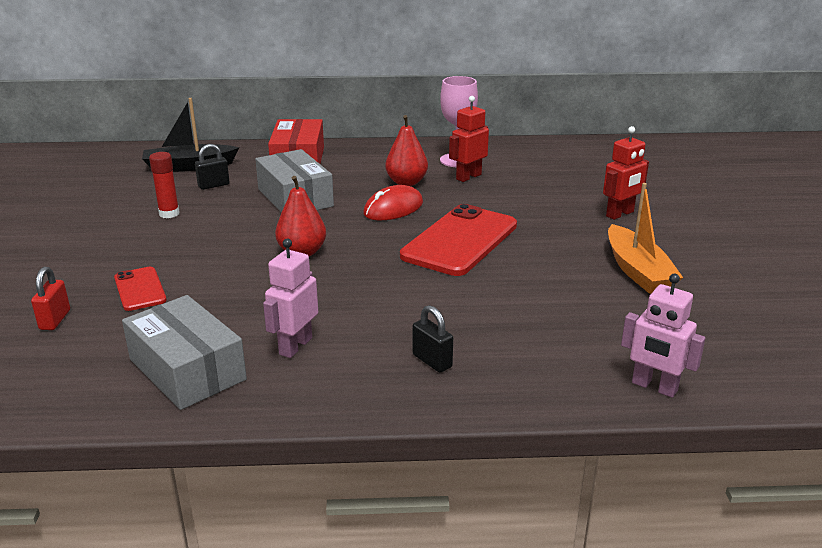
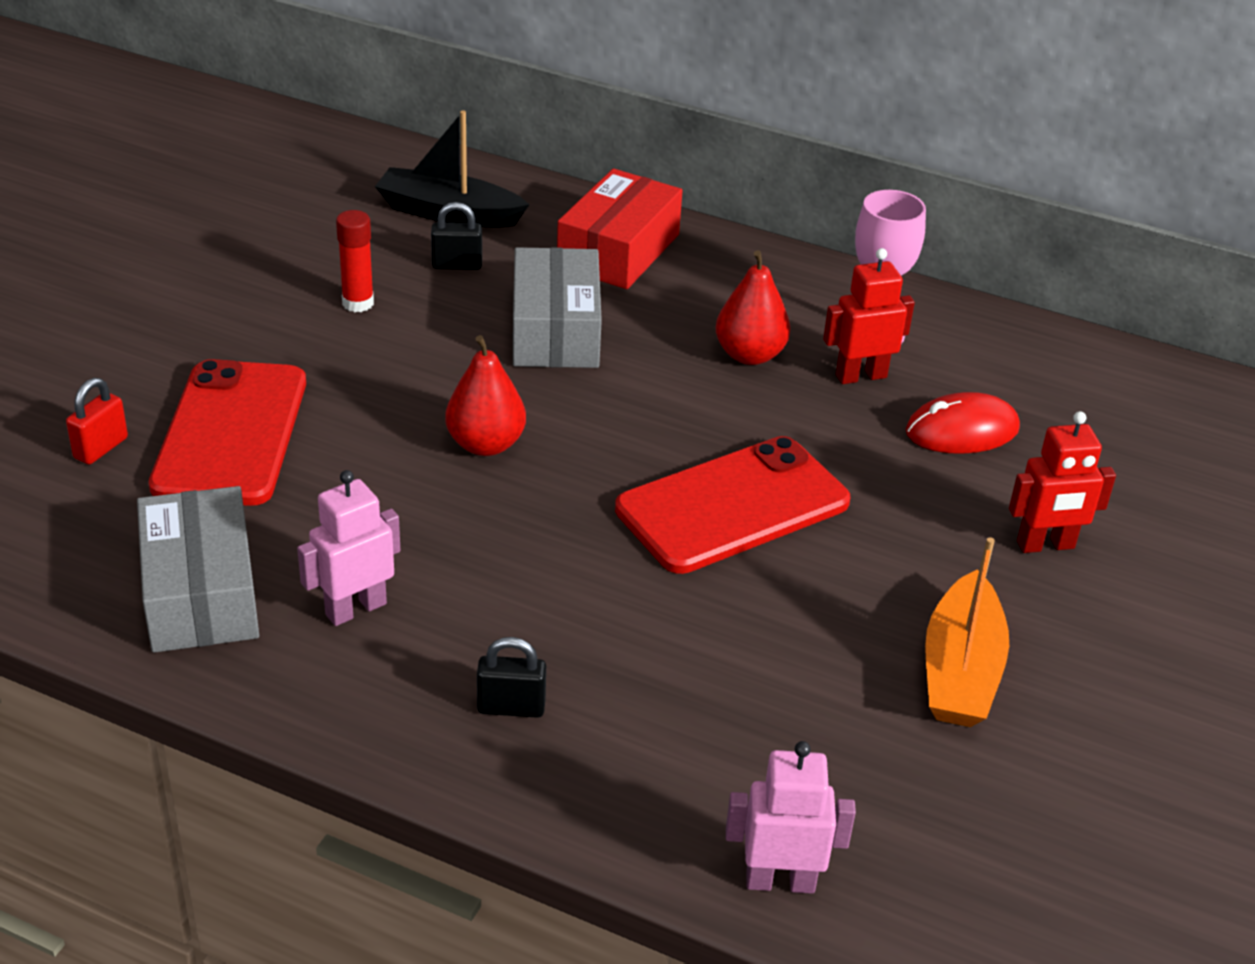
camera: 25 degrees right, 10 degrees up
red phone [114,267,167,311] -> red phone [149,359,306,506], size x1.96
red mouse [363,185,423,220] -> red mouse moved to [905,392,1020,454]
black padlock [413,305,453,373] -> black padlock turned 75 degrees counterclockwise [477,637,546,718]
pink robot [621,274,706,398] -> pink robot turned 120 degrees clockwise [726,741,856,894]

